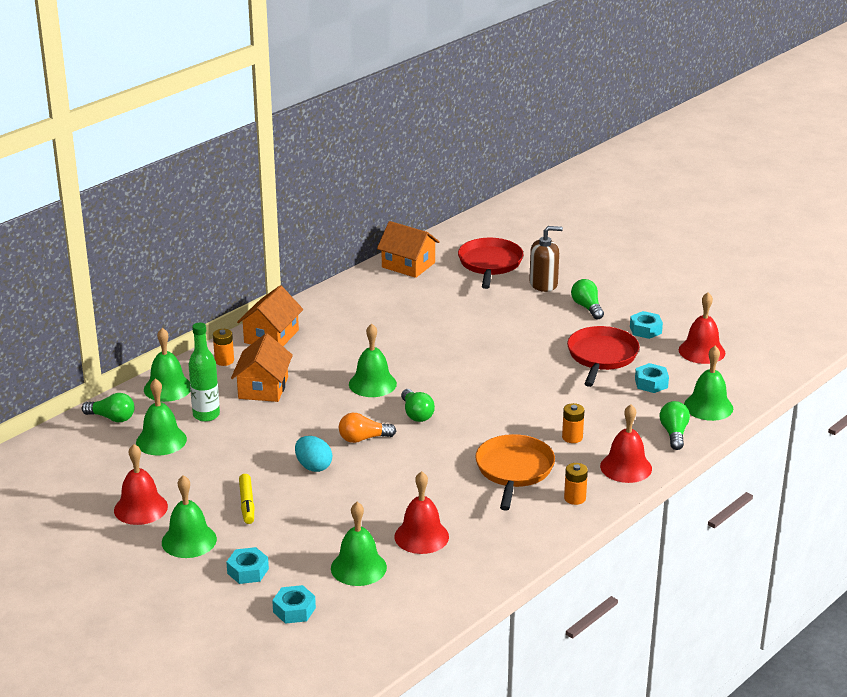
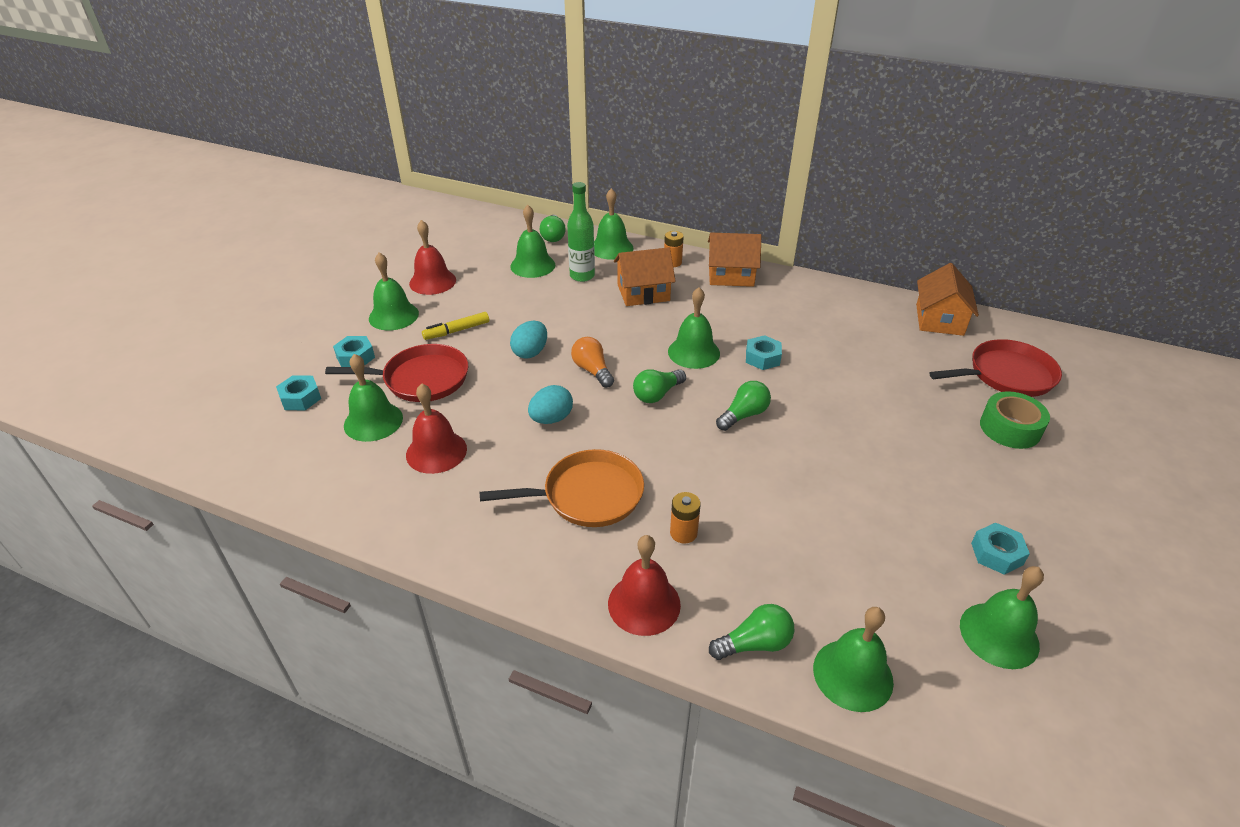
camera: 70 degrees right, 10 degrees up
brown soap dispenser [529,226,563,292] -> green tape [980,391,1050,449]
orange battery [564,463,588,505] -> none
red pan [567,326,640,387] -> red pan moved to [325,344,468,402]
green light bulb [571,279,604,320] -> green light bulb moved to [716,381,771,431]
turquoise nut [635,363,669,393] -> turquoise nut moved to [746,335,782,370]
red bell [679,292,725,364] -> green bell [960,566,1044,669]
none -> turquoise egg [528,385,573,424]

